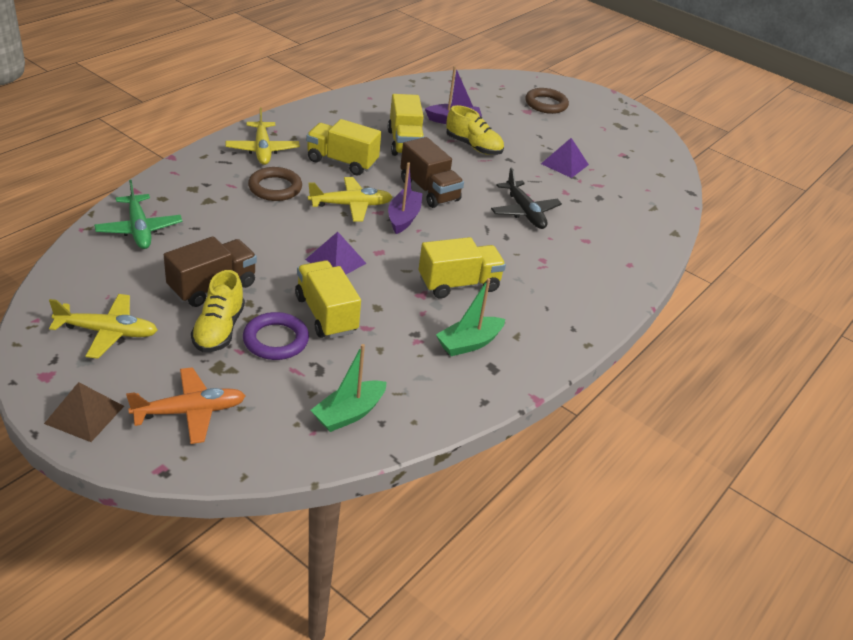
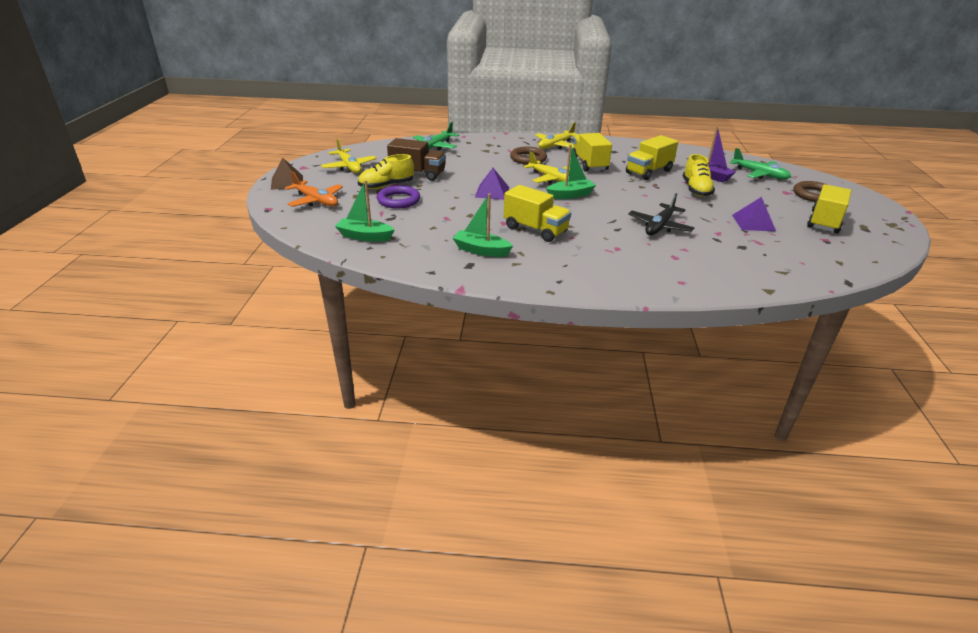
camera: 60 degrees right, 5 degrees down
yellow truck [295,260,361,339] -> yellow truck moved to [807,184,851,233]
purple boat [388,162,423,234] -> green boat [546,144,596,199]
brown truck [400,137,464,208] -> none
none -> green plane [730,148,791,179]

